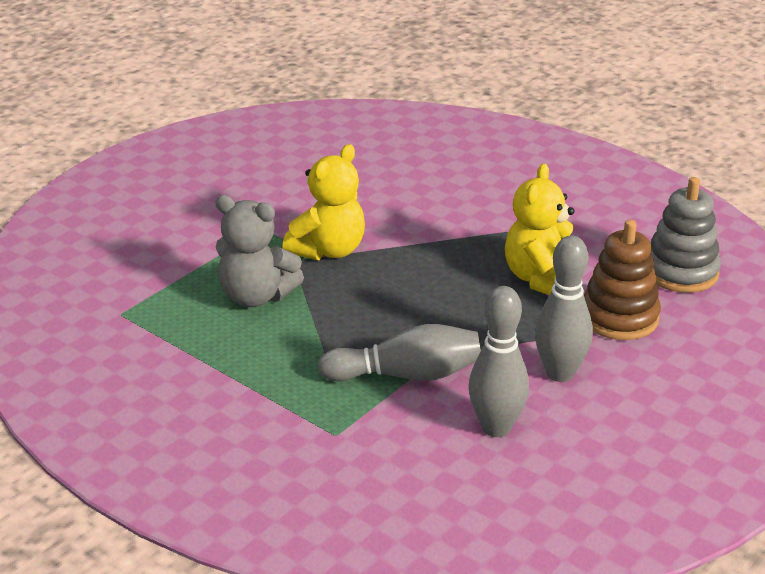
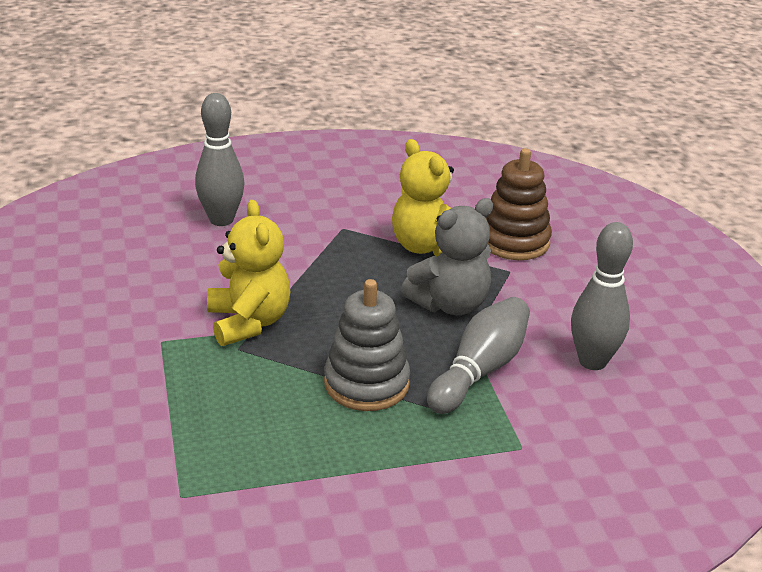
camera: 55 degrees left, 0 degrees up
grey teddy bear [215,195,304,307] -> grey teddy bear moved to [401,198,493,315]
grey bowling pin [535,235,593,382] -> grey bowling pin moved to [195,93,245,226]
grey stacking toy [651,177,721,293] -> grey stacking toy moved to [324,279,410,411]

